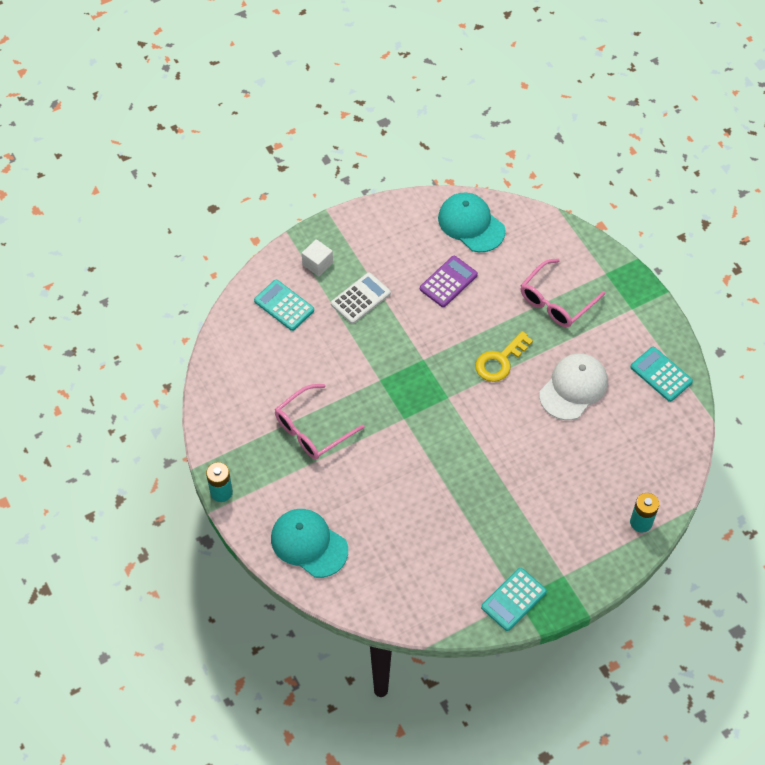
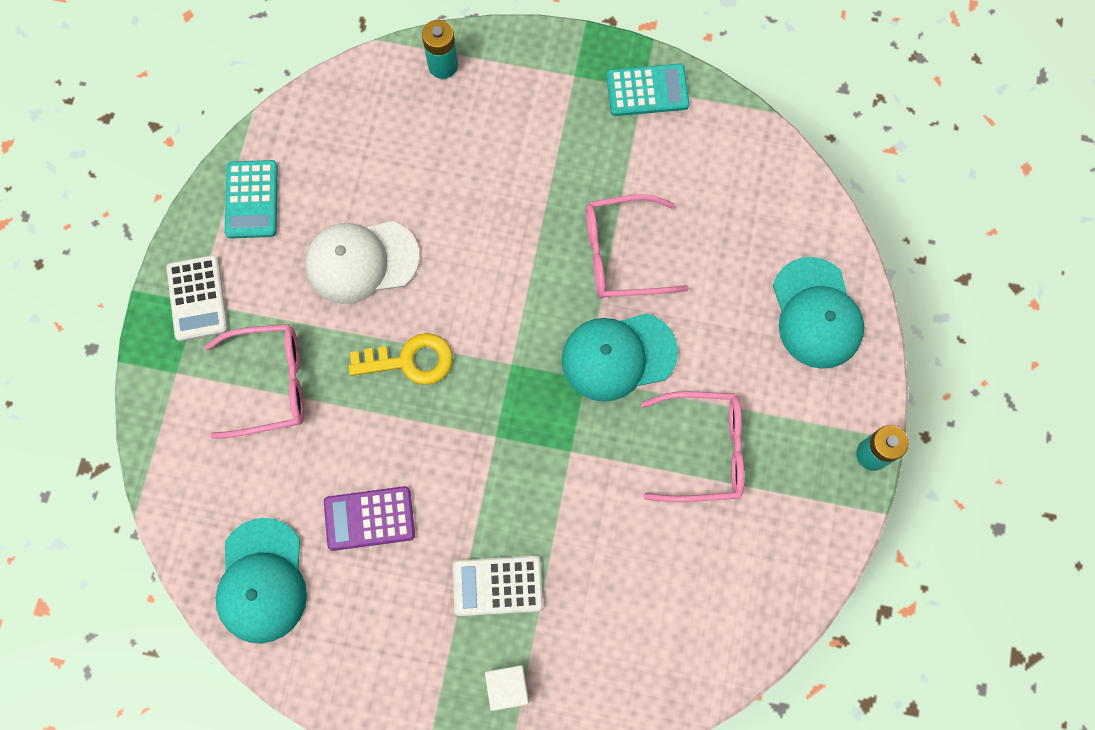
camera: 140 degrees left, 15 degrees up
turquoise calculator [254,280,314,331] -> none
none -> white calculator [167,255,228,341]
none -> turquoise cap [561,313,678,402]
none -> pink glasses [586,194,689,298]

